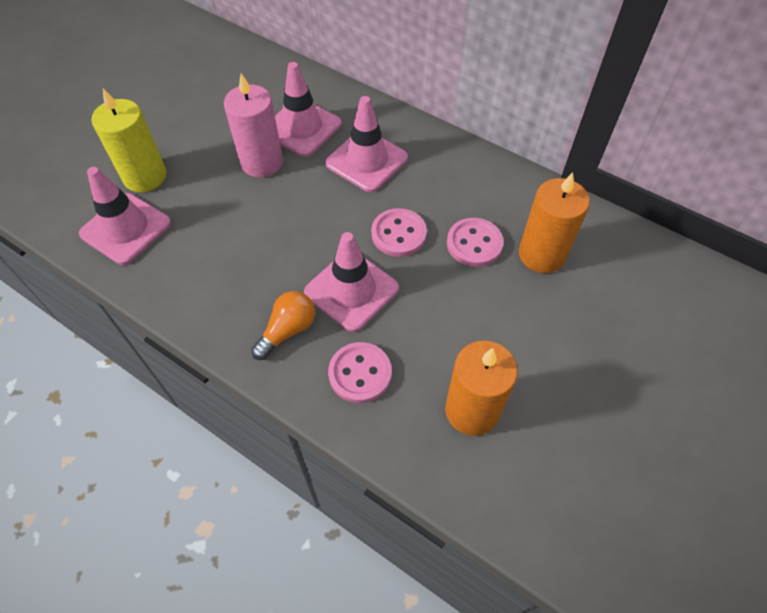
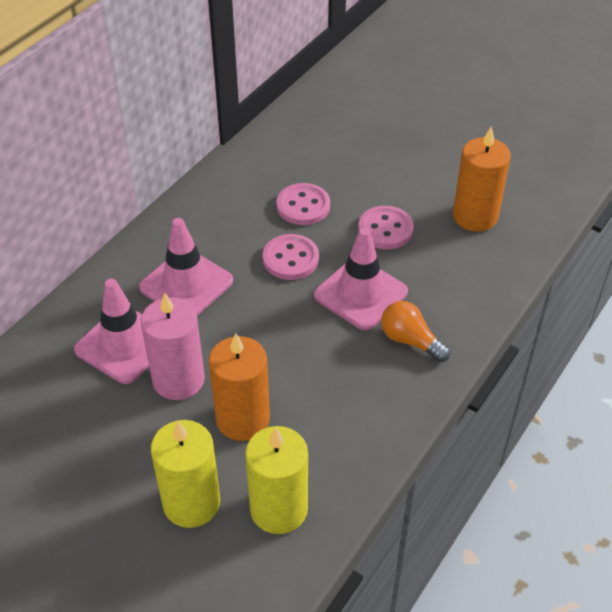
camera: 90 degrees left, 10 degrees down
pink traffic cone [79,167,171,265] -> yellow candle [245,426,308,534]
pink button [328,342,392,403] -> pink button moved to [358,206,414,249]
orange candle [519,172,590,273] -> orange candle moved to [209,333,270,441]

